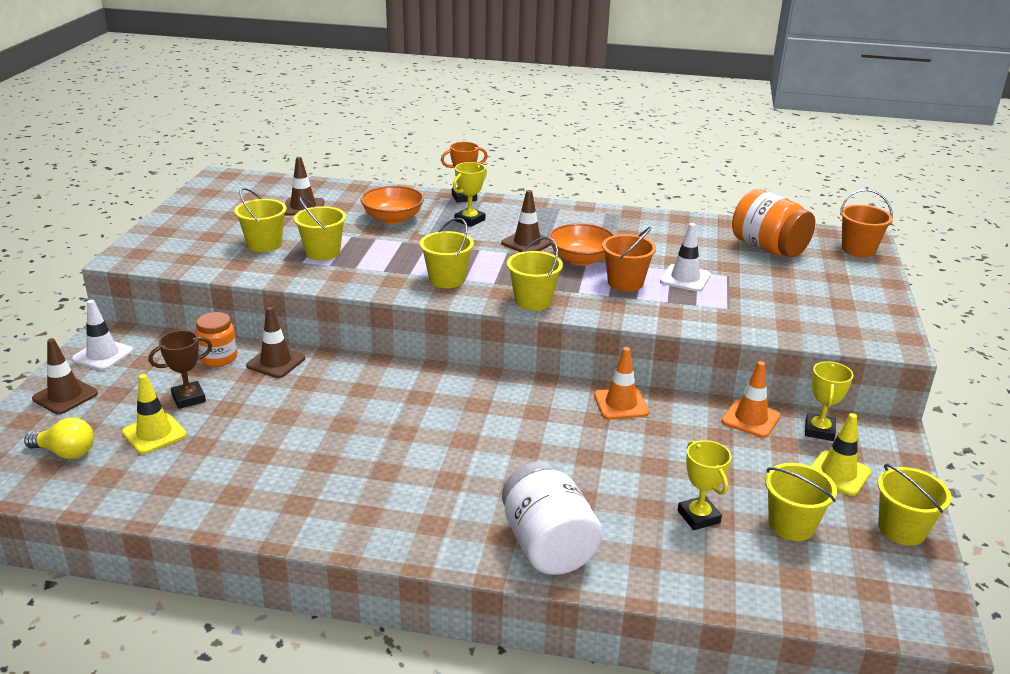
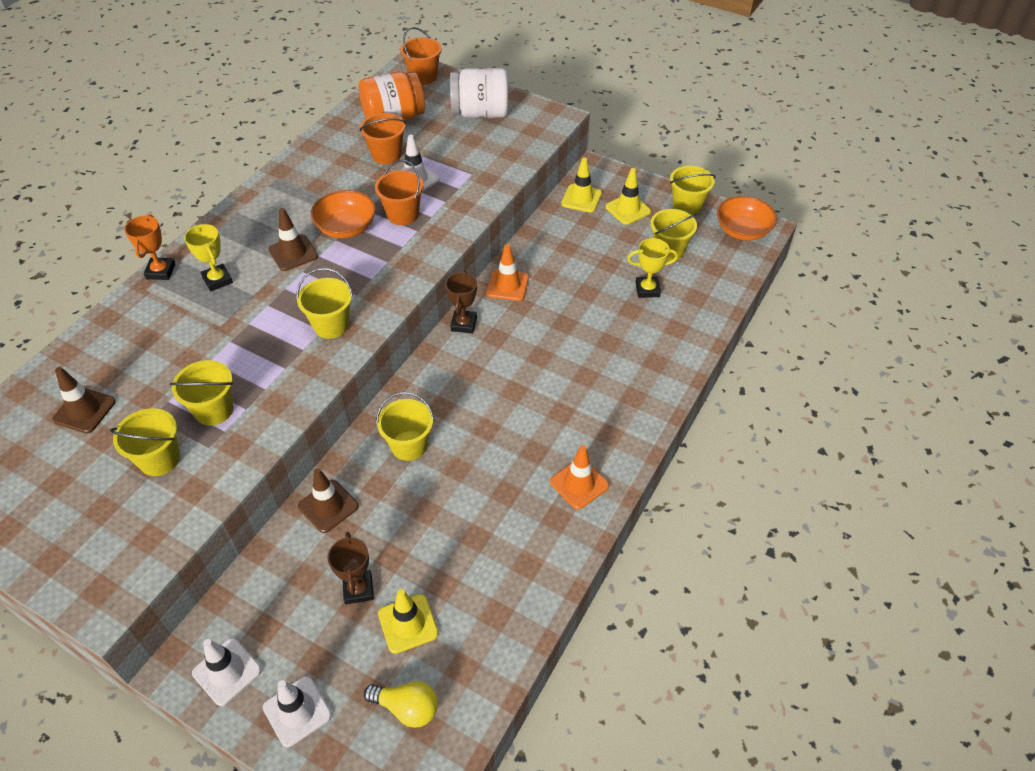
camera: 70 degrees left, 20 degrees up
yellow light bulb [24,417,94,459] -> yellow light bulb turned 75 degrees clockwise [364,681,438,728]
brown traffic cone [32,338,98,414] -> white traffic cone [263,676,332,747]
orange jar [195,312,237,367] -> none
orange bowl [360,186,424,224] -> orange bowl moved to [717,196,777,241]
white jar [502,461,602,575] -> white jar moved to [450,68,508,118]
yellow bucket [507,237,563,310] -> yellow bucket moved to [376,392,434,461]
orange traffic cone [721,361,780,438] -> orange traffic cone moved to [550,445,609,510]
yellow trophy [805,361,853,441] -> yellow traffic cone [561,157,602,213]
none -> orange bucket [359,113,406,164]
none -> brown trophy [445,271,477,333]

